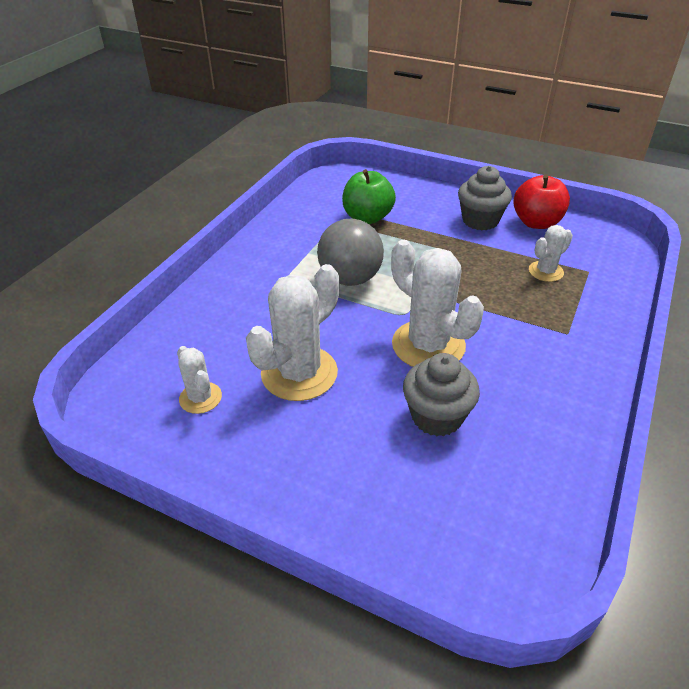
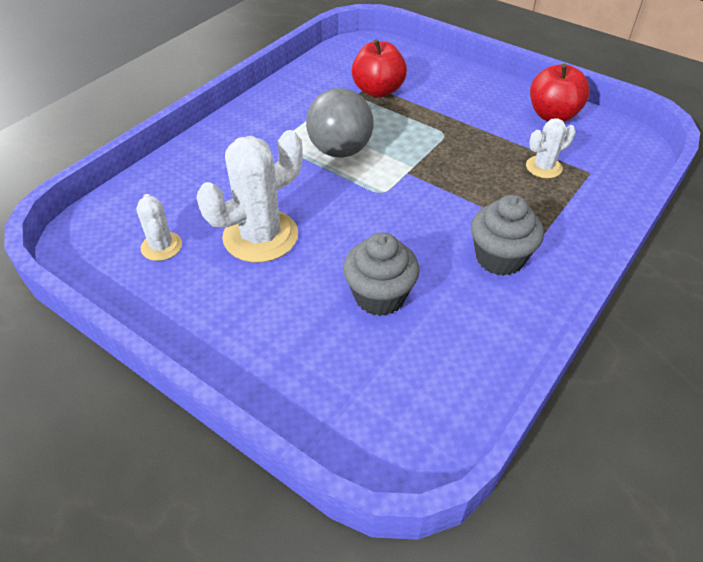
camera: 10 degrees right, 5 degrees up
green apple [342,169,396,224] -> red apple [352,39,407,98]
white cactus [391,240,484,367] -> none
grey cupcake [458,166,512,230] -> grey cupcake moved to [471,195,544,276]

